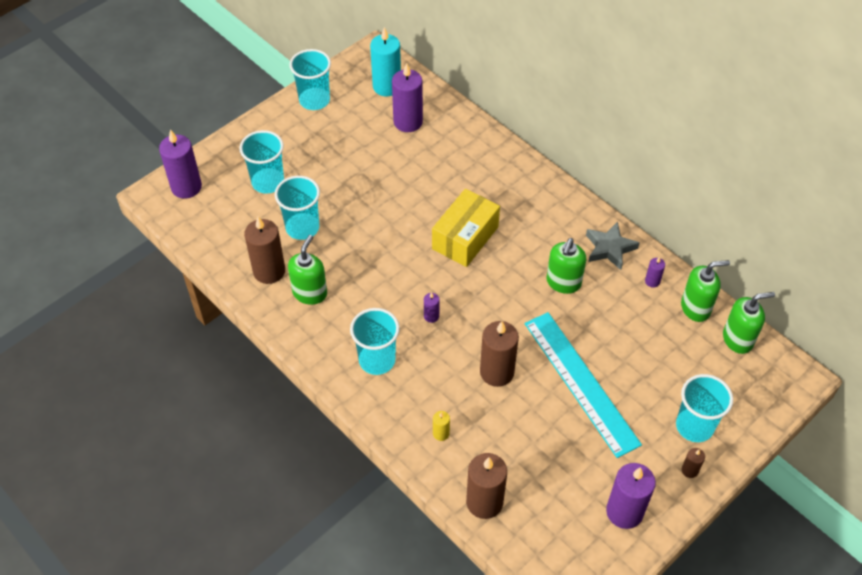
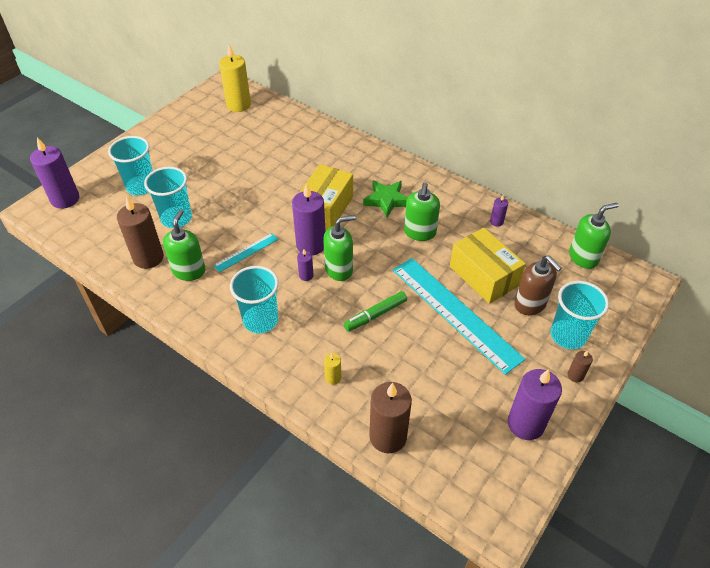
camera: 10 degrees left, 5 degrees down
turquoise cup [290,49,331,110] -> none
turquoise candle [370,27,401,96] -> yellow candle [219,44,251,112]
purple candle [392,63,423,132] -> purple candle moved to [292,183,326,255]
brown candle [480,321,519,387] -> green marker [344,291,407,331]
grey star [586,221,640,270] -> none
green soap dispenser [681,260,730,322] -> green soap dispenser moved to [323,215,356,281]
none -> turquoise ruler [213,233,278,273]
none -> green star [363,180,408,218]
none -> yellow box [450,228,526,304]
none -> brown soap dispenser [514,255,562,315]

